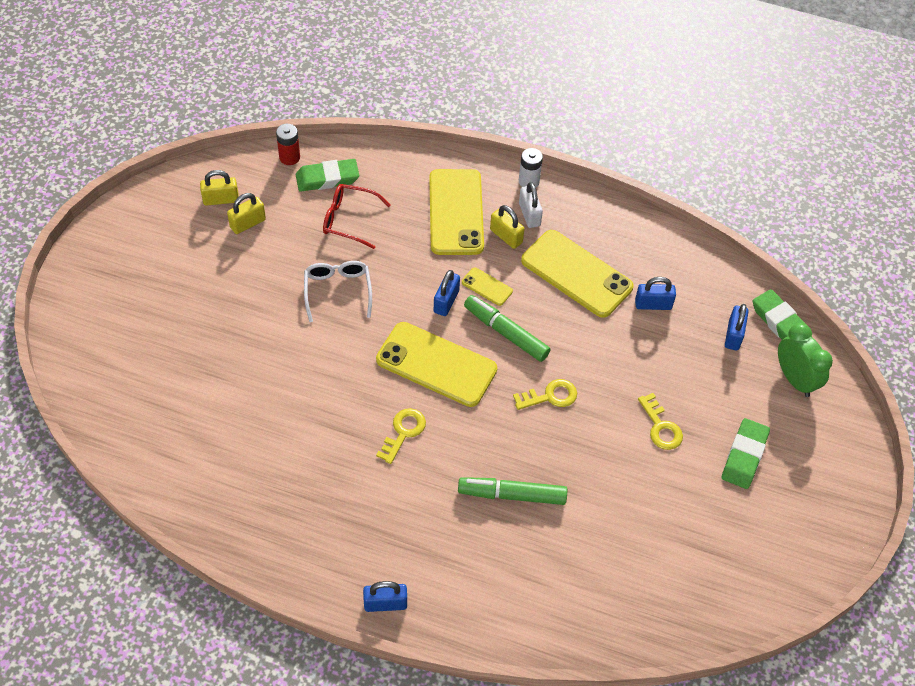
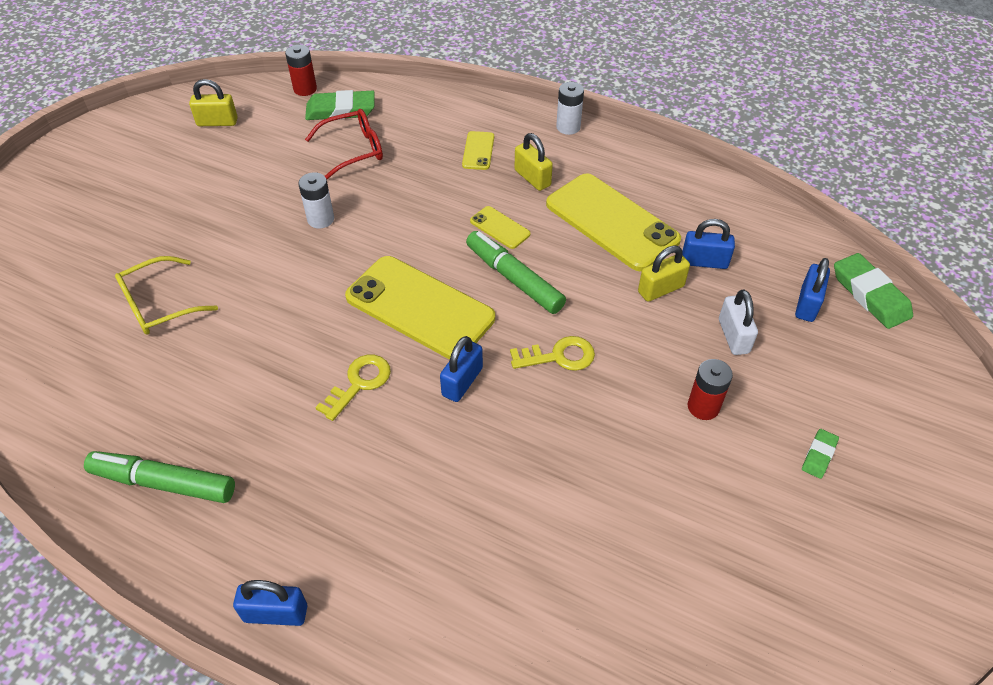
camera: 10 degrees right, 5 degrees down
yellow padlock [227,193,266,234] -> yellow padlock moved to [638,245,690,302]
white glasses [304,261,372,322] -> white battery [298,172,334,229]
red glasses [323,184,391,249] -> red glasses turned 135 degrees clockwise [305,109,383,179]
yellow phone [429,169,484,255] -> yellow phone [462,131,494,170], size x0.45
blue padlock [434,270,460,316] -> blue padlock moved to [440,336,483,402]
green marker [458,477,567,505] -> green marker moved to [84,451,235,503]
white padlock [519,182,543,228] -> white padlock moved to [719,290,758,355]
yellow key [638,393,683,450] -> red battery [688,359,733,420]
green eraser [721,418,770,489] -> green eraser [802,429,839,479], size x0.52
green clock [778,323,833,397] -> none
none -> yellow glasses [115,256,218,335]

